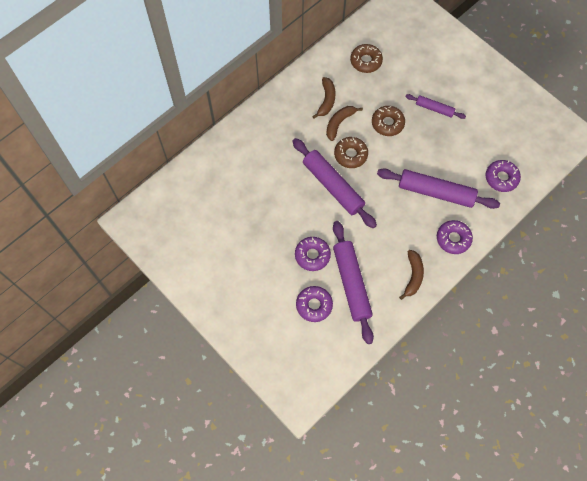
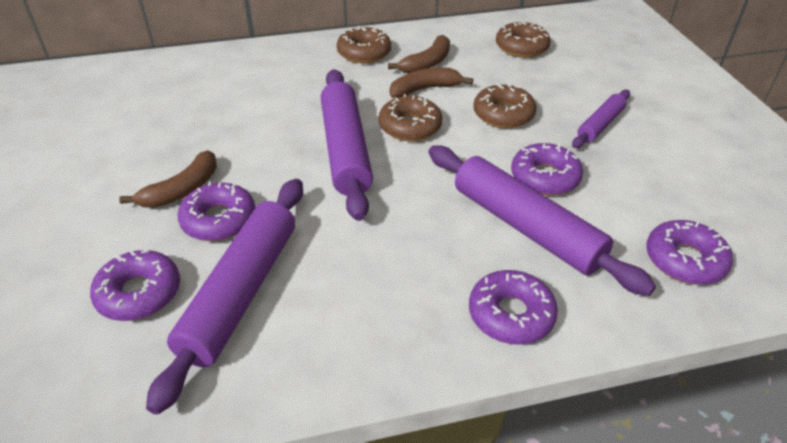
camera: 30 degrees right, 25 degrees down
brown banana [399,250,424,300] -> brown banana moved to [119,150,217,208]
purple rolling pin [405,94,466,119] -> purple rolling pin turned 75 degrees clockwise [572,90,630,148]
none -> brown donut [337,26,391,63]
none -> purple donut [511,143,583,195]

